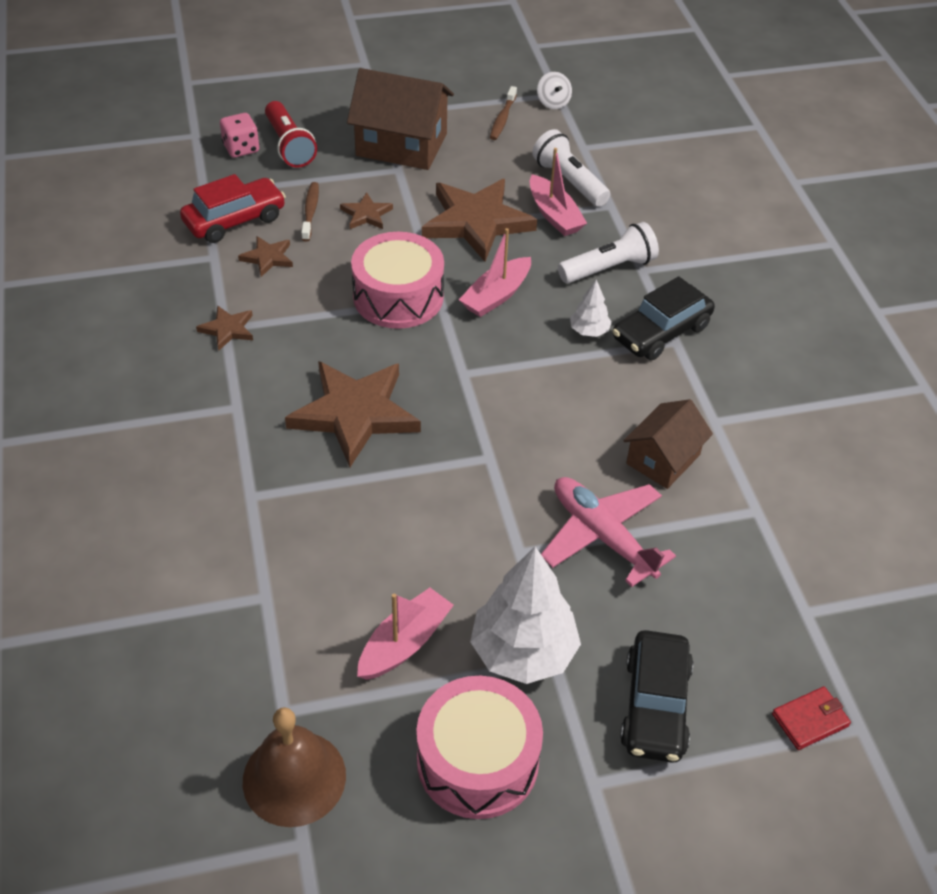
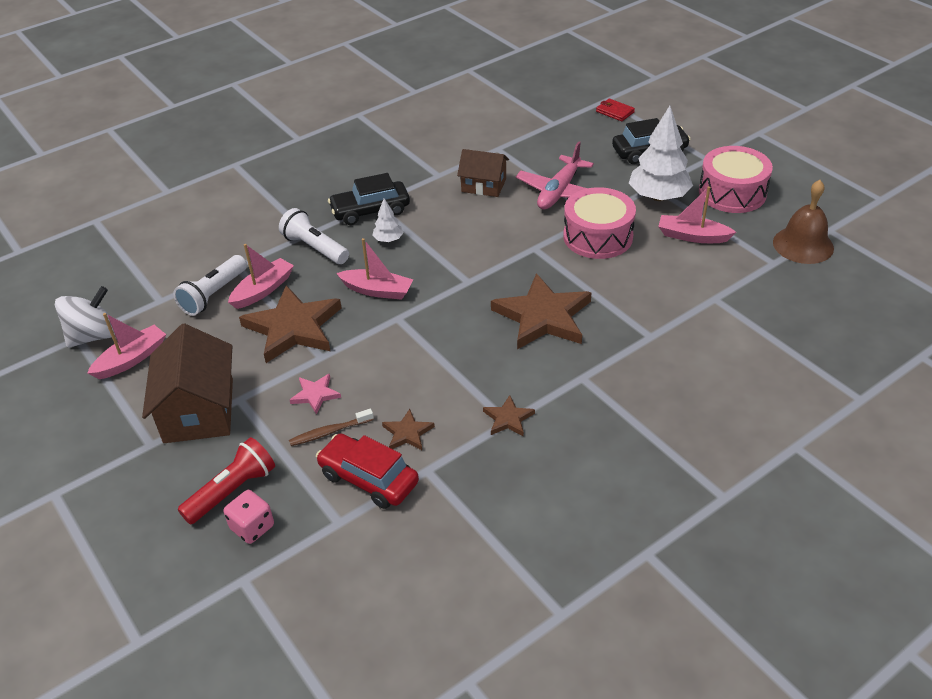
camera: 110 degrees left, 5 degrees down
brown star [340,192,393,229] -> pink star [290,374,341,414]
pink drum [351,232,444,329] -> pink drum moved to [563,187,636,259]
brown toothbrush [490,86,517,140] -> pink boat [87,313,166,379]
white spinning top [537,72,572,109] -> white spinning top [55,286,115,348], size x1.82
black car [613,276,715,360] -> black car turned 135 degrees clockwise [328,173,410,225]

